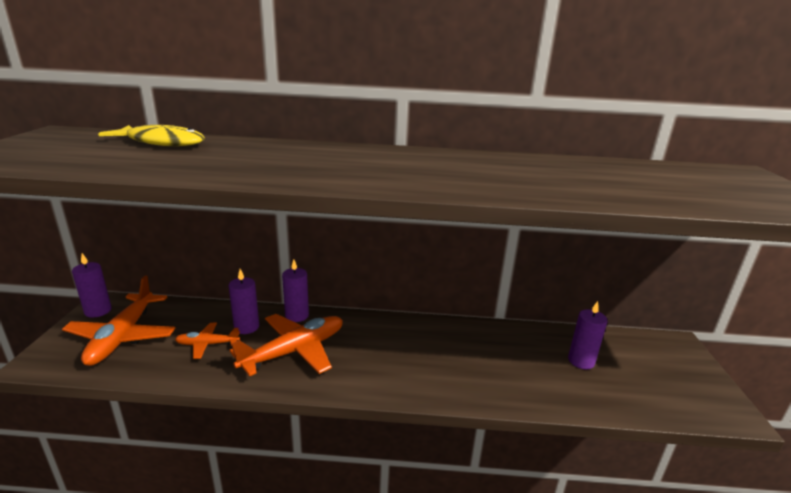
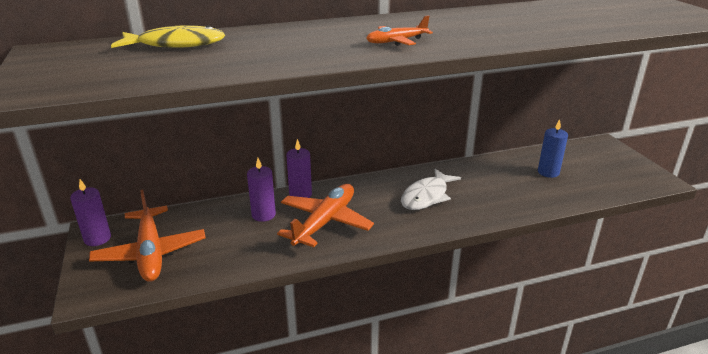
camera: 20 degrees left, 5 degrees up
orange plane [175,323,240,359] -> orange plane moved to [366,15,433,46]
purple candle [568,301,608,369] -> blue candle [538,119,568,178]
none -> white fish [401,169,461,210]

